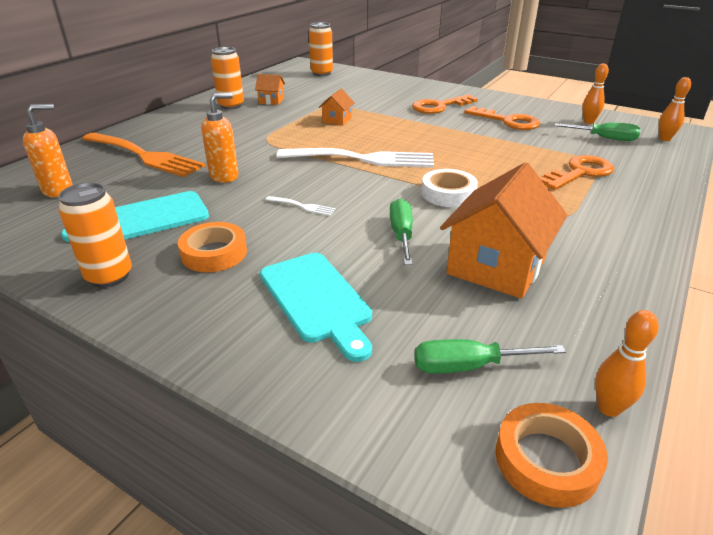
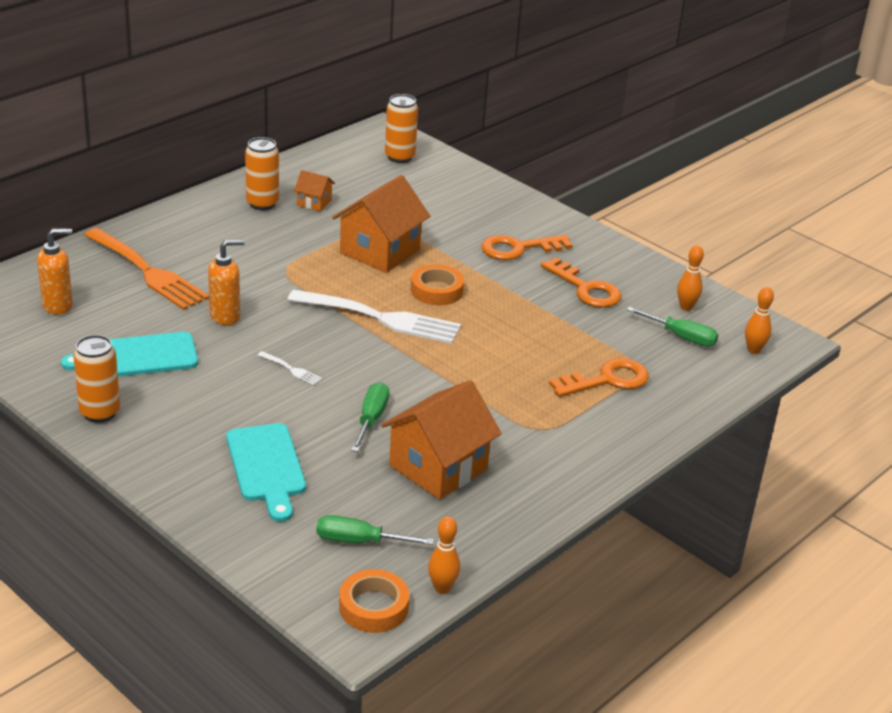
camera: 10 degrees right, 0 degrees up
orange tape [178,222,247,272] -> orange tape moved to [411,265,464,305]
orange house [319,89,354,125] -> orange house [332,175,430,273], size x2.11
white tape [421,169,478,207] -> none

